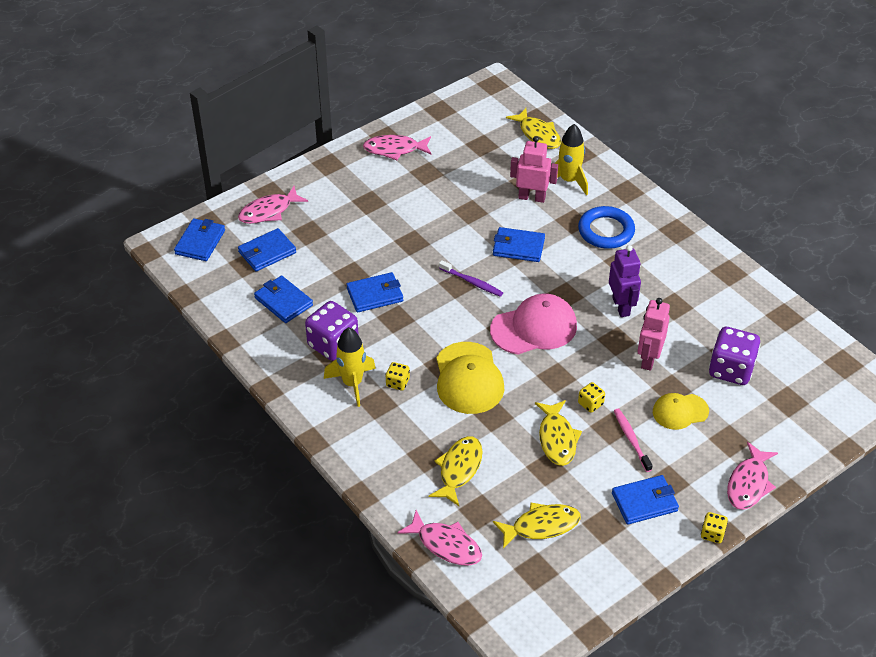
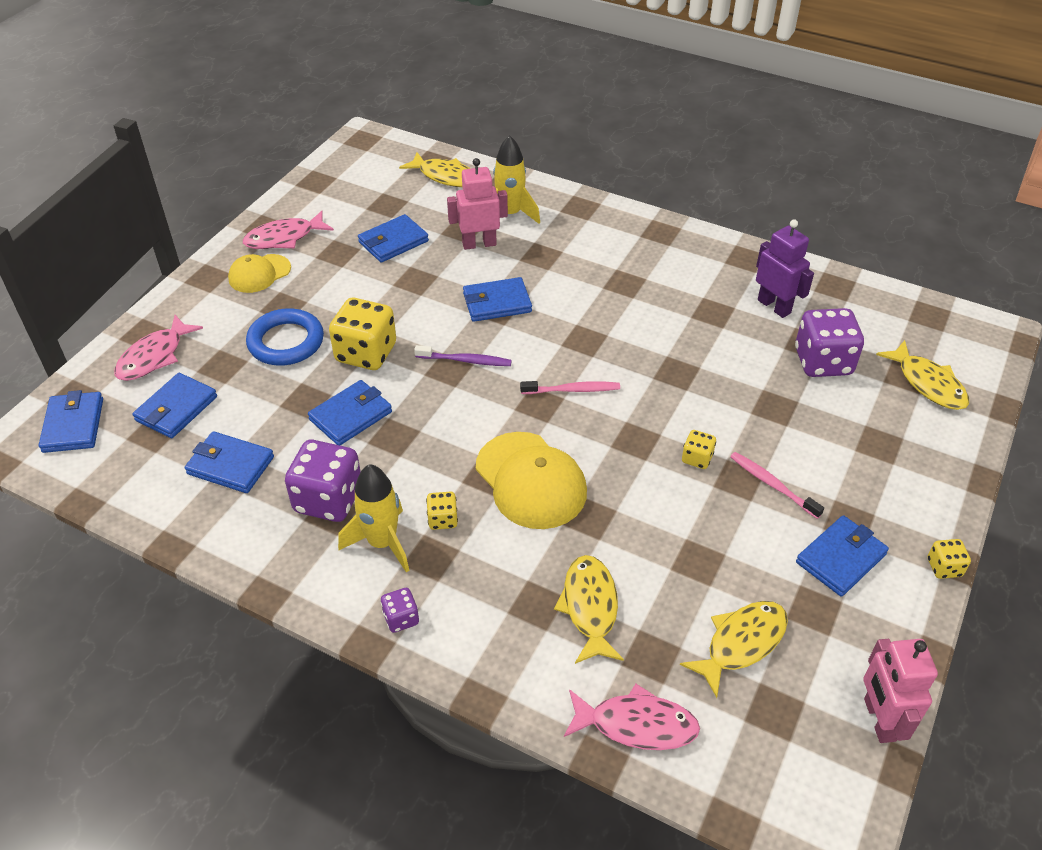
camera: 25 degrees left, 0 degrees up
pink cap [490,293,577,355] -> pink toothbrush [520,381,620,394]
yellow fish [535,400,582,466] -> yellow fish moved to [876,340,969,410]
blue ring [578,206,635,249] -> blue ring moved to [246,308,324,365]
purple robot [609,245,641,317] -> purple robot moved to [756,219,814,318]
pink robot [638,298,670,371] -> pink robot moved to [863,639,938,743]
yellow cap [653,393,709,430] -> yellow cap moved to [228,254,291,293]
pink fish [727,442,778,510] -> none
none -> yellow dice [329,298,396,370]
none -> blue wallet [358,214,429,263]
none -> purple dice [381,588,419,633]

